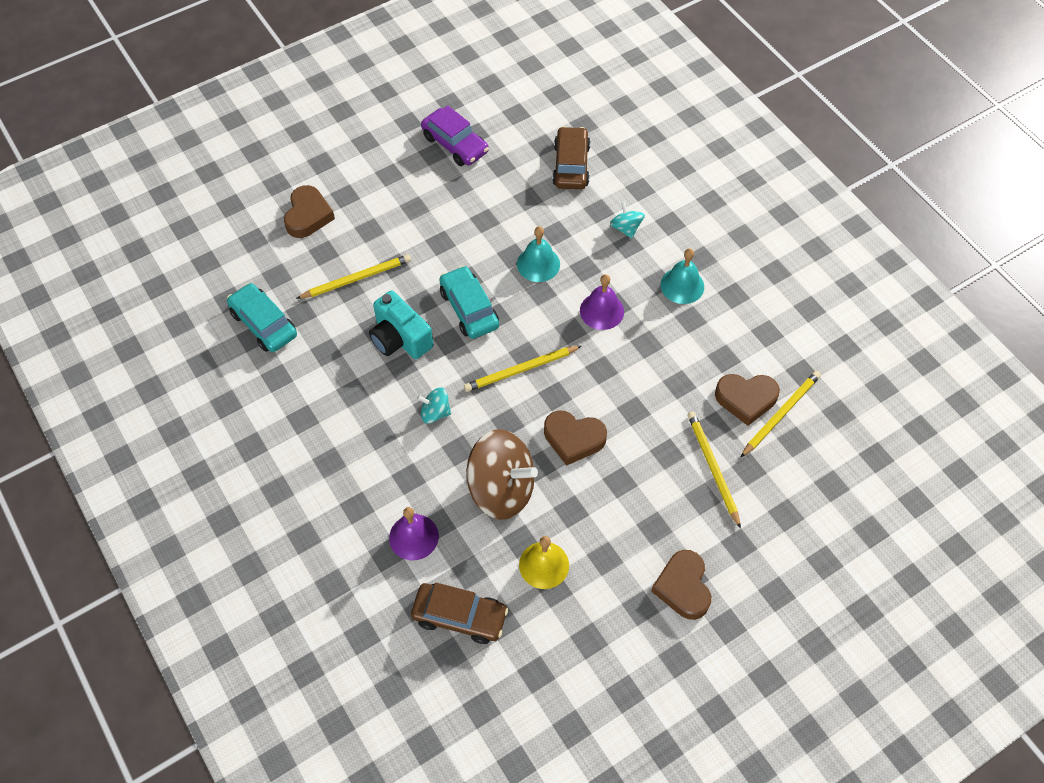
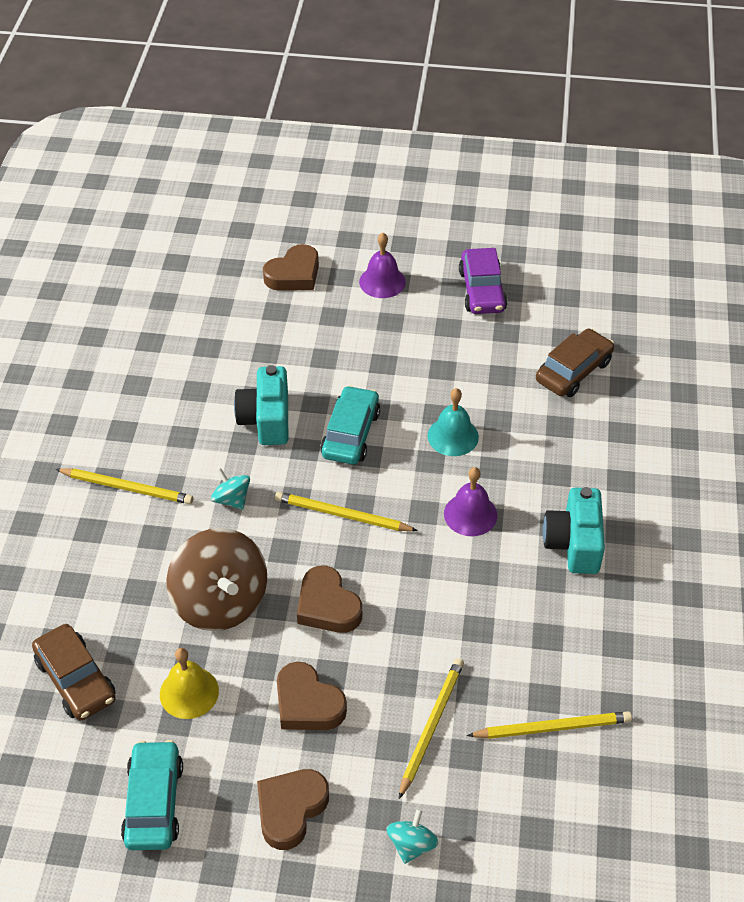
camera: 40 degrees right, 10 degrees down
turquoise car [227,283,297,352] -> turquoise car moved to [121,740,183,850]
yellow pencil [296,254,411,299] -> yellow pencil moved to [56,468,193,504]
purple bell [389,507,439,560] -> purple bell moved to [359,233,406,298]
turquoise spinning top [610,201,645,239] -> turquoise spinning top moved to [386,809,439,864]
turquoise bell [661,248,704,304] -> turquoise camera [543,487,605,574]
brown heart [715,374,780,426] -> brown heart moved to [277,662,347,730]

